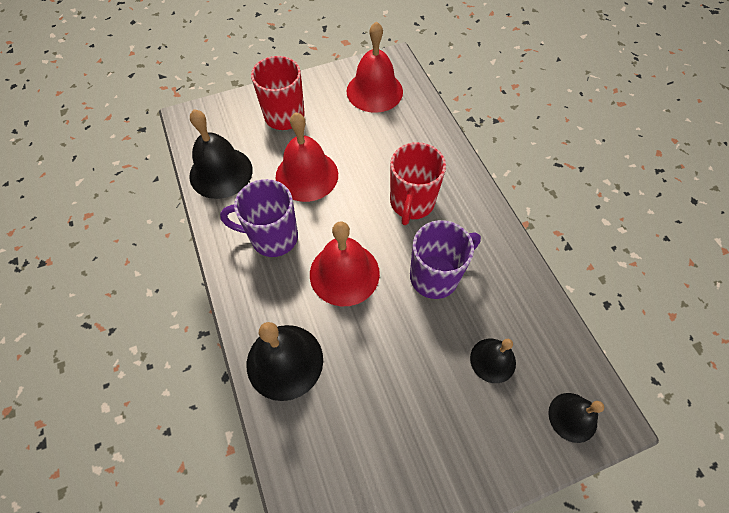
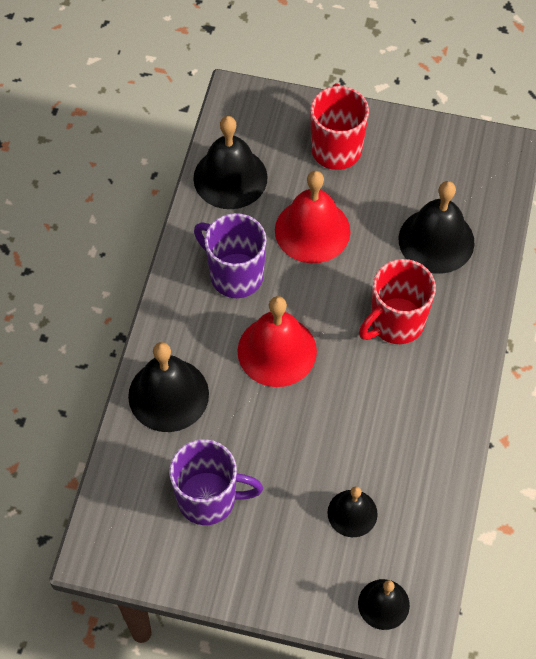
camera: 35 degrees right, 0 degrees up
red bell [347,21,403,113] -> none
purple mug [410,220,481,299] -> purple mug moved to [169,439,263,525]
none -> black bell [399,181,475,274]

